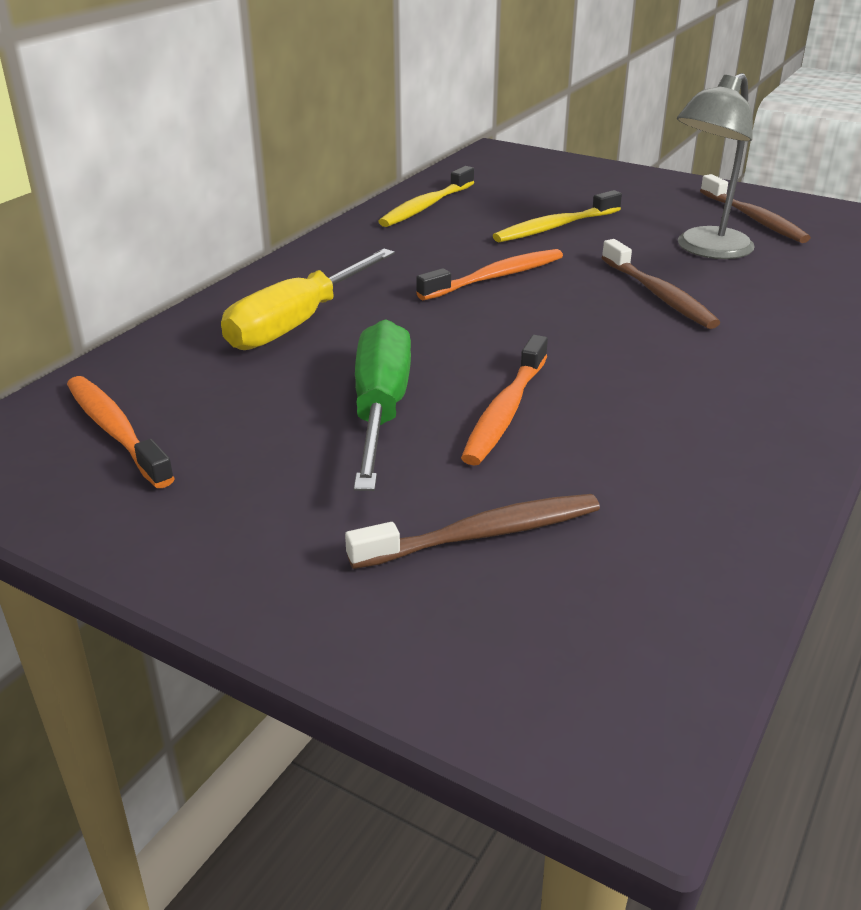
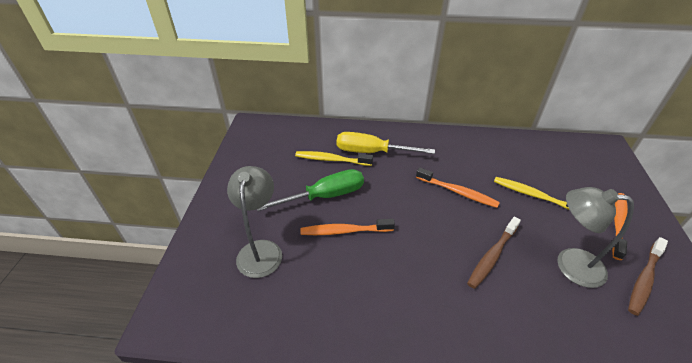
camera: 65 degrees right, 10 degrees up
orange toothbrush [67,376,175,488] -> orange toothbrush moved to [612,193,628,260]
brown toothbrush [345,494,600,569] -> grey lamp [227,166,282,278]
yellow toothbrush [378,166,474,227] -> yellow toothbrush moved to [295,151,373,166]

